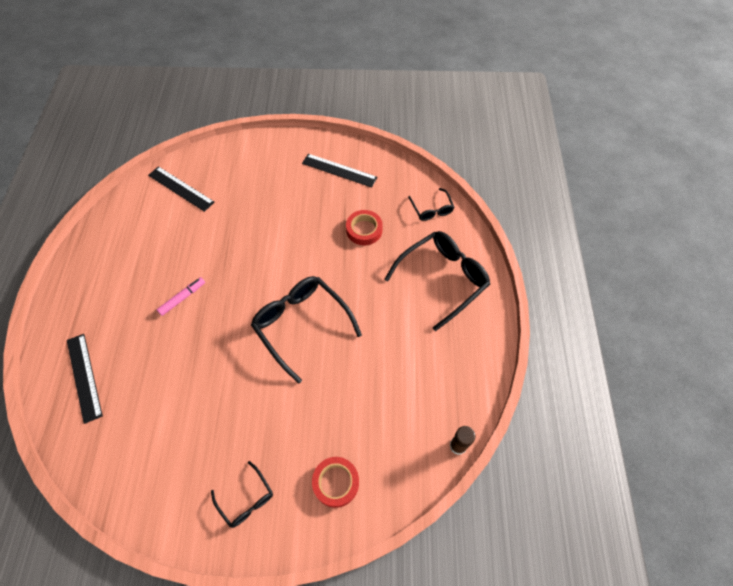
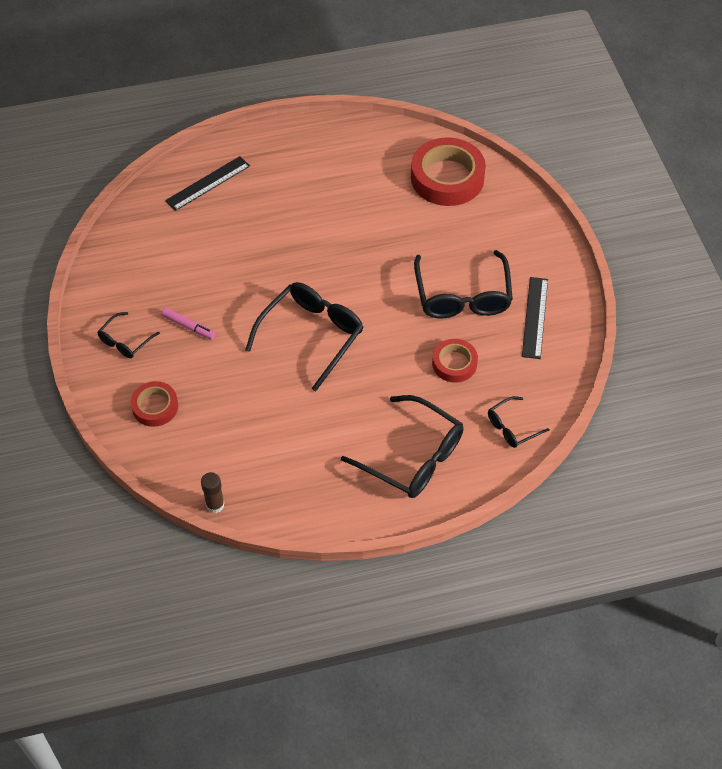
camera: 75 degrees right, 5 degrees down
black ruler [148,166,214,212] -> red tape [411,137,486,206]
pink marker [157,277,205,316] -> pink marker moved to [161,308,216,340]
none -> black glasses [414,250,513,318]

